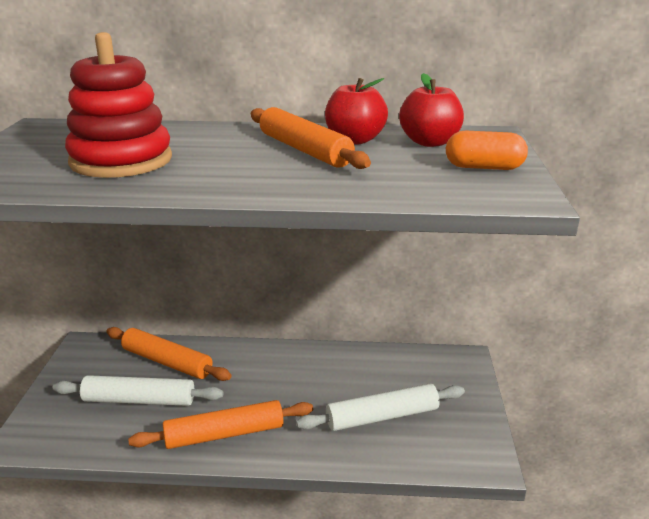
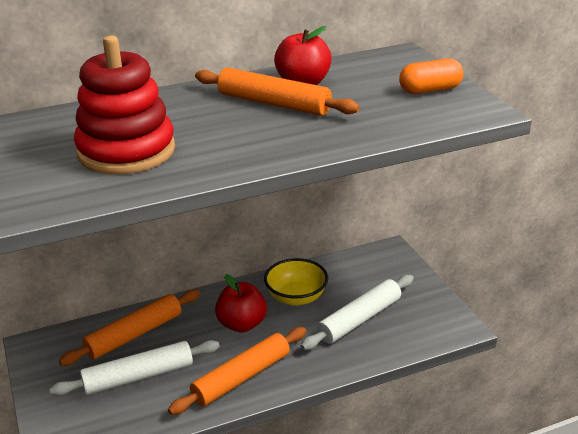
camera: 25 degrees left, 5 degrees up
orange rolling pin [106,327,231,381] -> orange rolling pin turned 45 degrees counterclockwise [59,289,200,366]
red apple [399,73,464,147] -> red apple moved to [215,274,267,332]
none -> yellow bowl [264,258,328,306]

